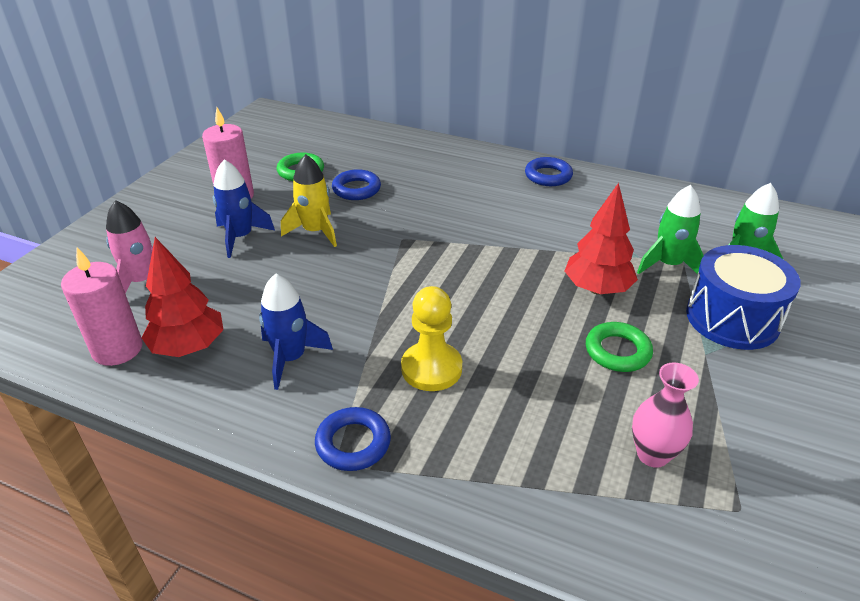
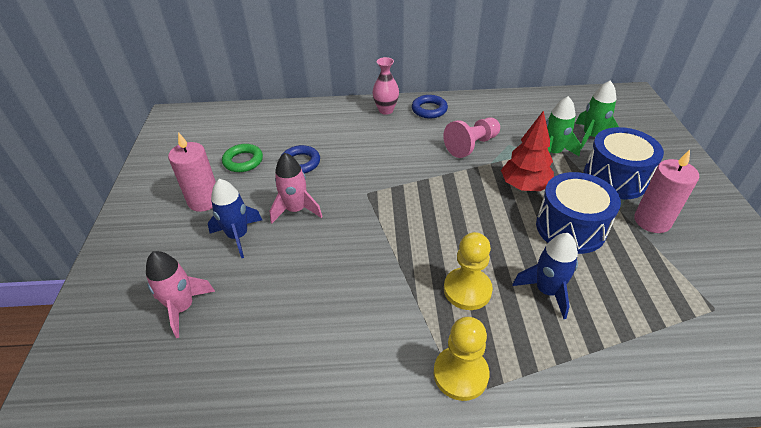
camera: 25 degrees left, 5 degrees up
pink candle [61,247,143,366] -> pink candle moved to [634,150,699,233]
red tree [142,237,223,357] -> none
blue rocket [259,274,333,390] -> blue rocket moved to [512,233,578,319]
yellow rocket [281,154,337,247] -> pink rocket [270,153,323,224]
blue ring [315,407,391,471] -> yellow pawn [434,317,489,401]
green ring [586,322,653,372] -> blue drum [536,172,621,254]
pink vase [632,362,699,468] -> pink vase moved to [372,57,399,115]
none -> pink pawn [443,118,500,158]

